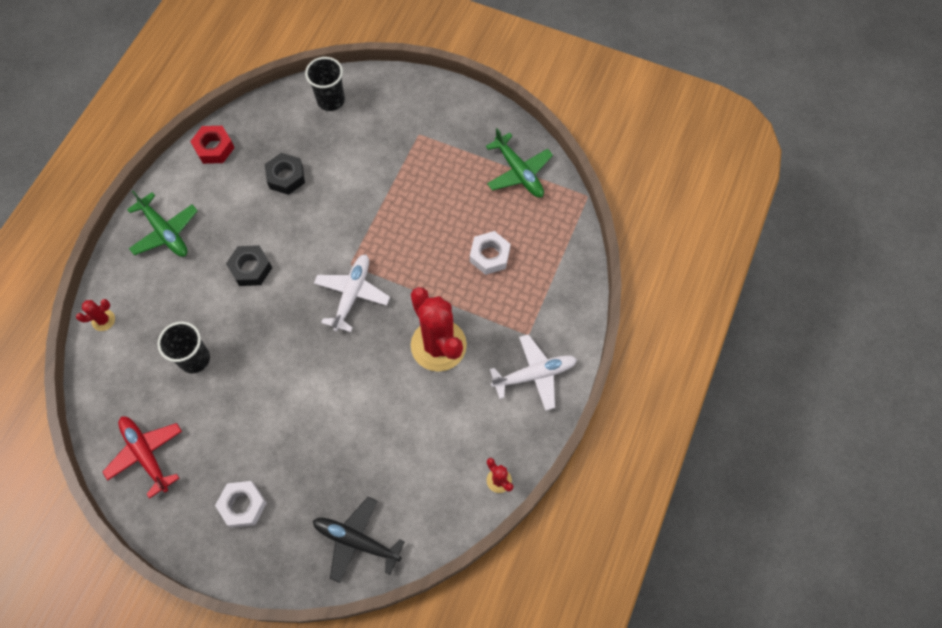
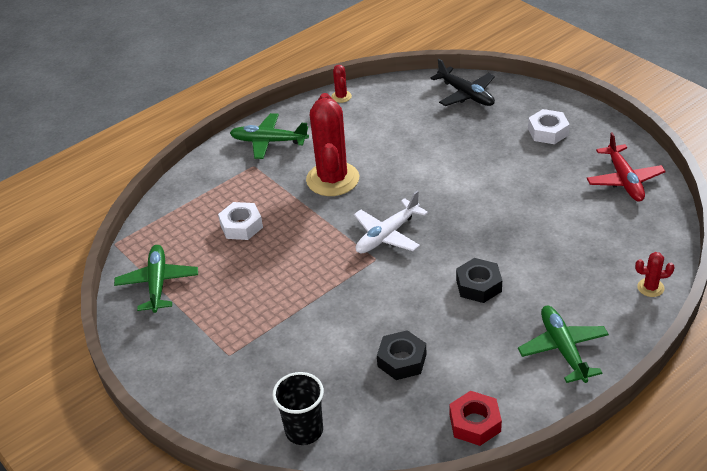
camera: 150 degrees left, 25 degrees down
black cup [157,322,210,373] -> none
white plane [489,334,577,411] -> green plane [230,113,309,159]

